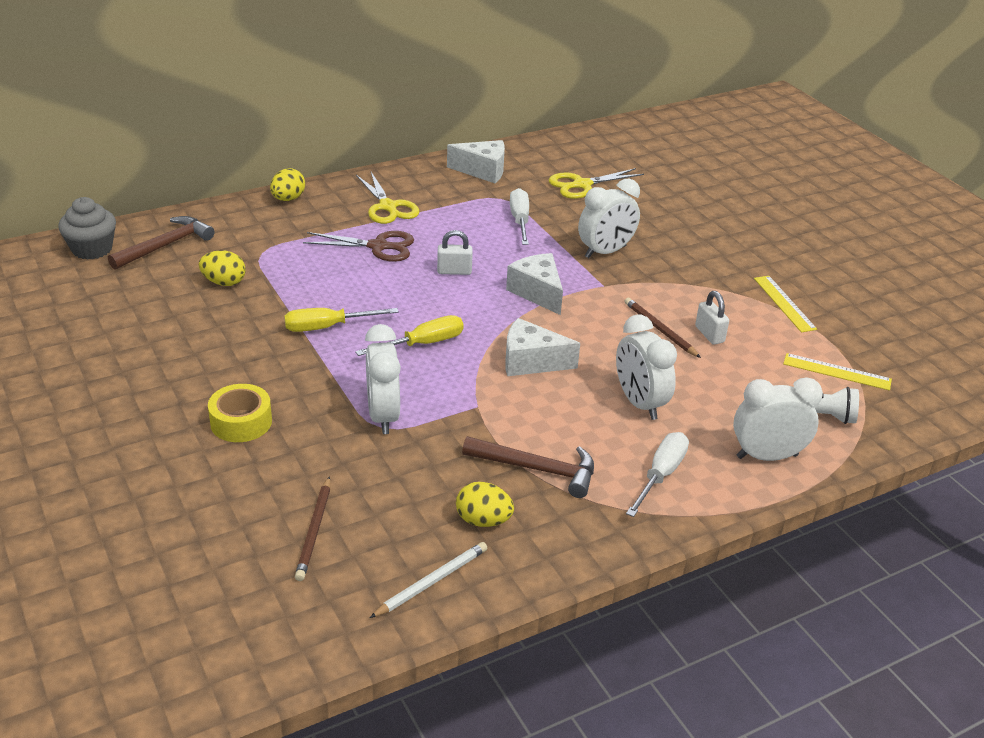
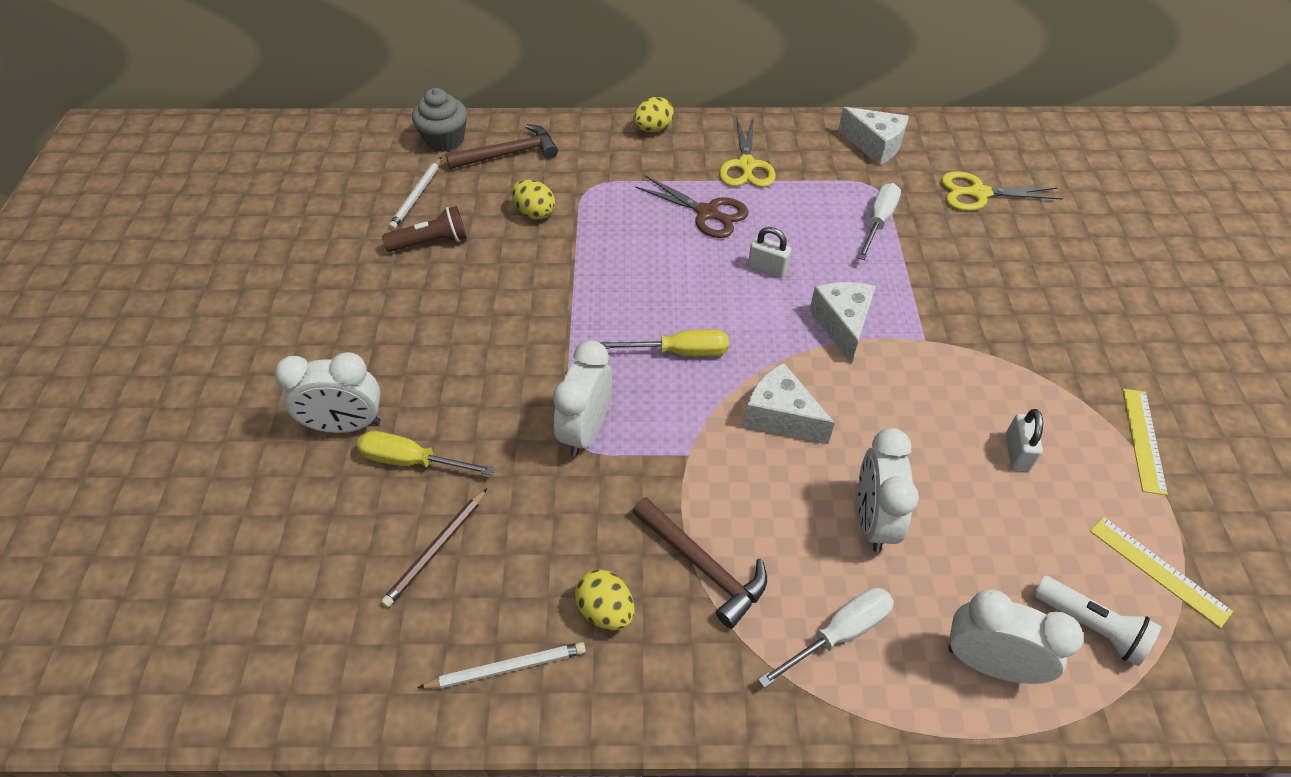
camera: 30 degrees right, 15 degrees up
yellow tape [208,384,272,442] -> none
yellow screwdriver [284,308,399,332] -> yellow screwdriver moved to [357,431,495,476]
white clock [578,179,640,258] -> white clock moved to [275,352,381,433]
brown pencil [624,298,701,358] -> none
none -> brown flashlight [382,206,467,252]
none -> white pencil [389,157,441,230]

